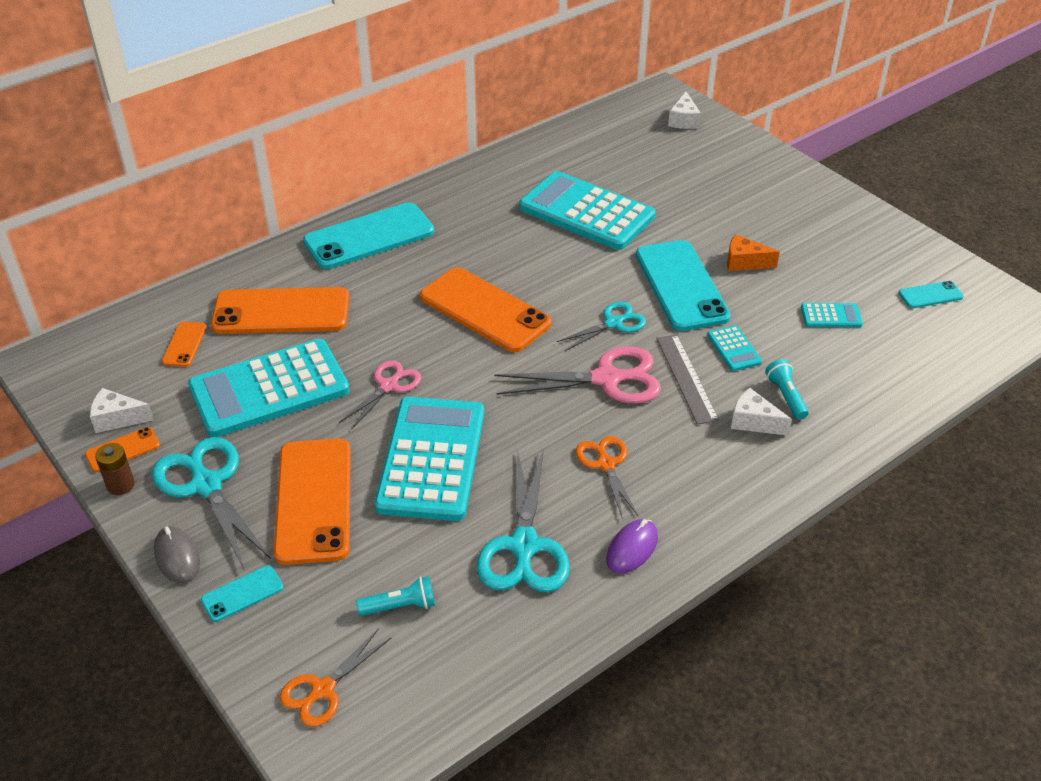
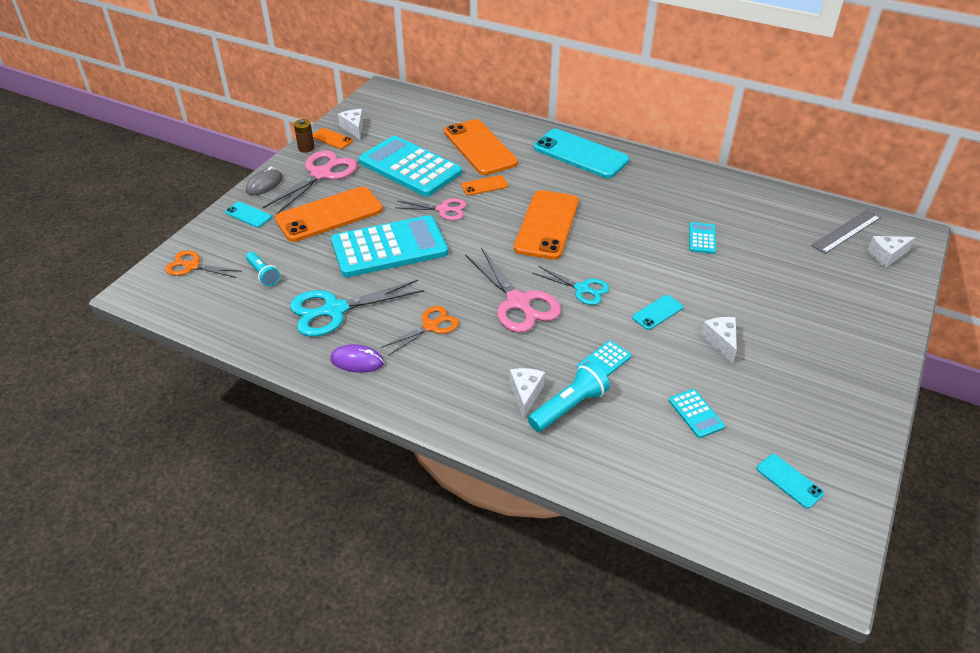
camera: 65 degrees right, 0 degrees up
turquoise scissors [152,437,271,571] -> pink scissors [263,150,357,215]
orange phone [162,322,207,367] -> orange phone moved to [461,175,508,195]
turquoise calculator [519,171,655,250] -> turquoise calculator [689,222,716,254], size x0.42
turquoise phone [636,240,731,331] -> turquoise phone [632,295,683,330], size x0.46
grey ruler [656,334,719,425] -> grey ruler moved to [811,210,881,254]
orange cheese [727,234,780,271] -> white cheese [701,317,737,363]
turquoise flashlight [765,359,809,420] -> turquoise flashlight [528,362,610,432], size x1.51

